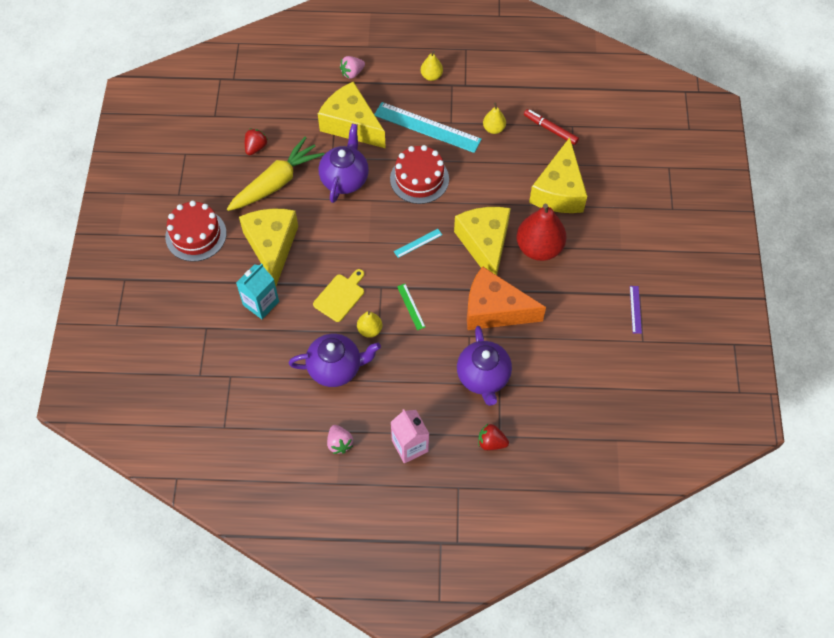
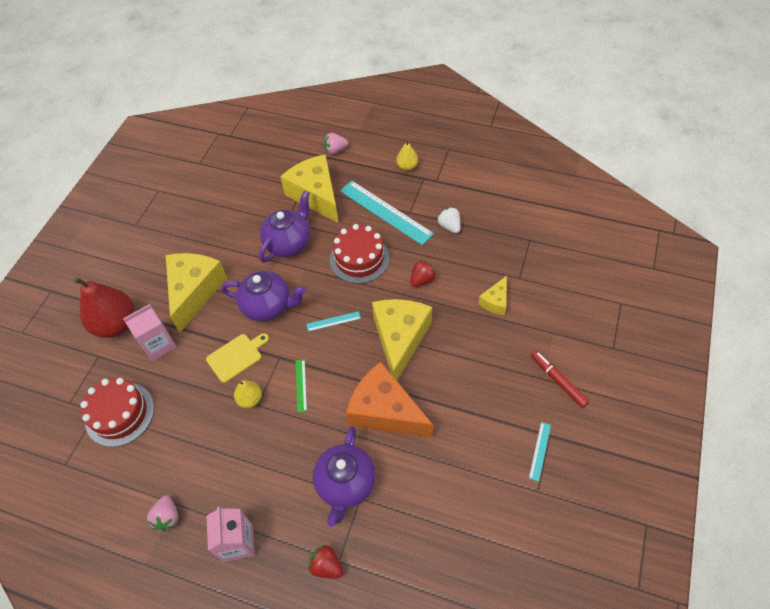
camera: 20 degrees right, 5 degrees down
red cake [165,201,227,262] -> red cake moved to [80,378,154,447]
yellow carrot [227,137,325,211] -> none
turquoise carton [236,263,279,319] -> pink carton [123,304,177,361]
red strawberry [245,129,268,155] -> red strawberry moved to [411,260,437,287]
purple teapot [289,334,381,387] -> purple teapot moved to [221,271,306,321]
yellow pear [483,103,506,134] -> white strawberry [437,207,461,233]
red pear [517,204,566,261] -> red pear moved to [73,277,135,338]
red marker [524,109,579,145] -> red marker moved to [531,350,589,408]
yellow cheese [529,137,587,213] -> yellow cheese [478,276,507,315], size x0.49
purple ruler [630,286,642,334] -> turquoise ruler [529,422,551,482]

